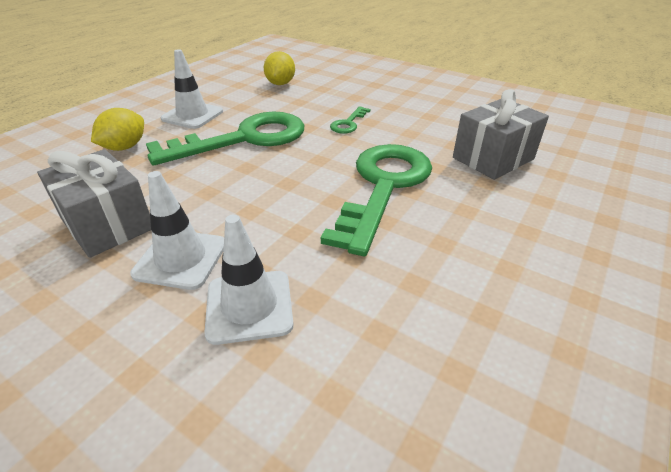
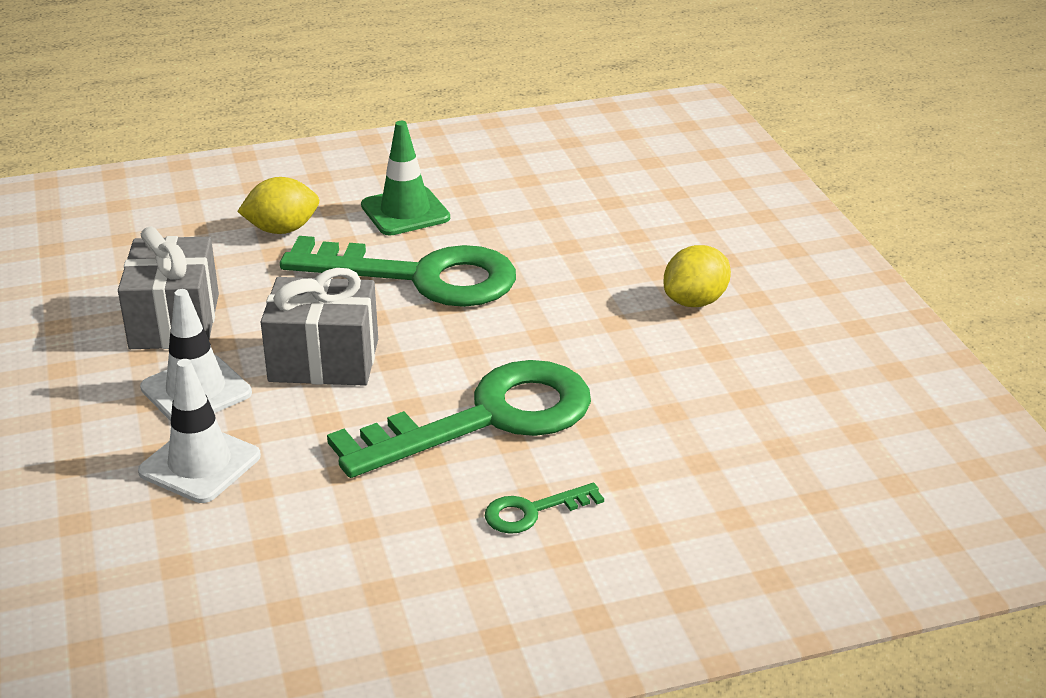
camera: 40 degrees right, 5 degrees down
white traffic cone [161,49,223,129] -> green traffic cone [361,121,450,236]
yellow lemon [264,51,295,85] -> yellow lemon moved to [663,245,731,307]
green key [330,106,370,134] -> green key moved to [485,483,604,534]
grey gift [453,89,549,180] -> grey gift moved to [261,268,378,386]

